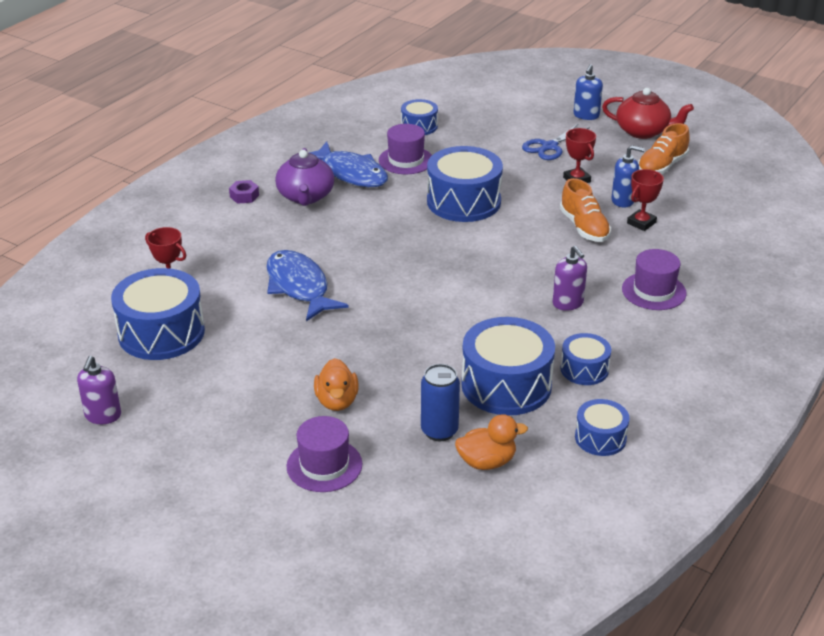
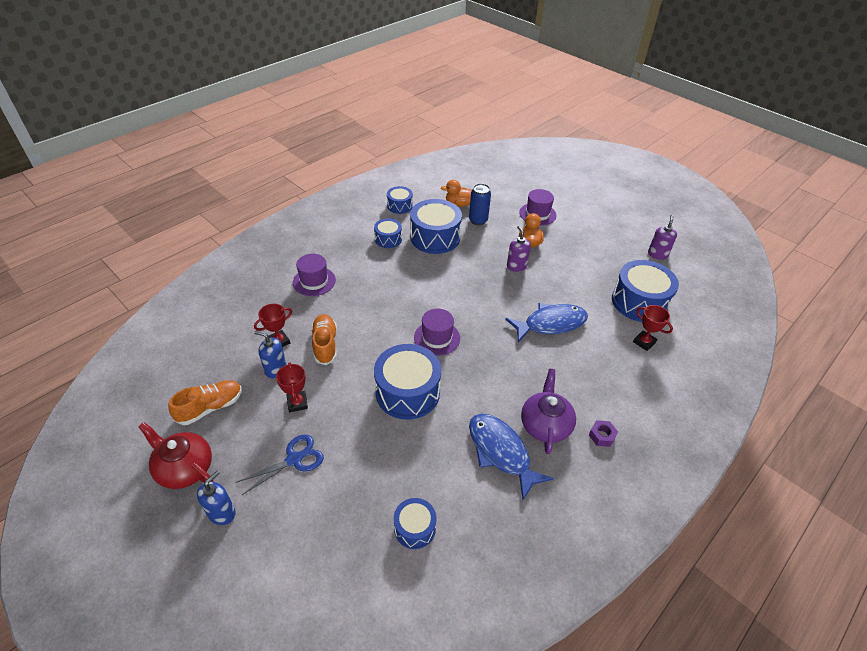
camera: 170 degrees left, 10 degrees up
blue fish [266,250,349,321] -> blue fish turned 90 degrees counterclockwise [505,303,588,342]
purple hat [379,124,432,174] -> purple hat moved to [414,309,460,356]
purple soap dispenser [553,246,587,311] -> purple soap dispenser moved to [507,226,531,272]

